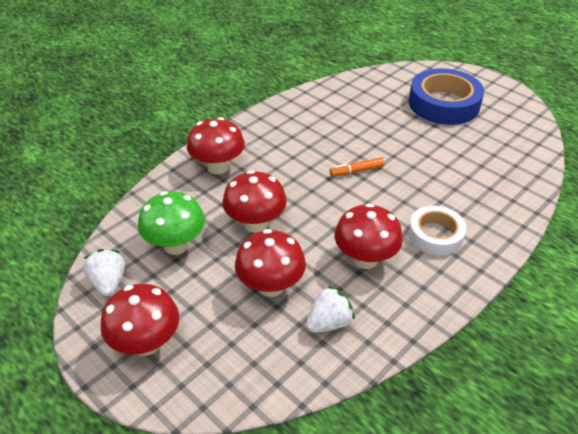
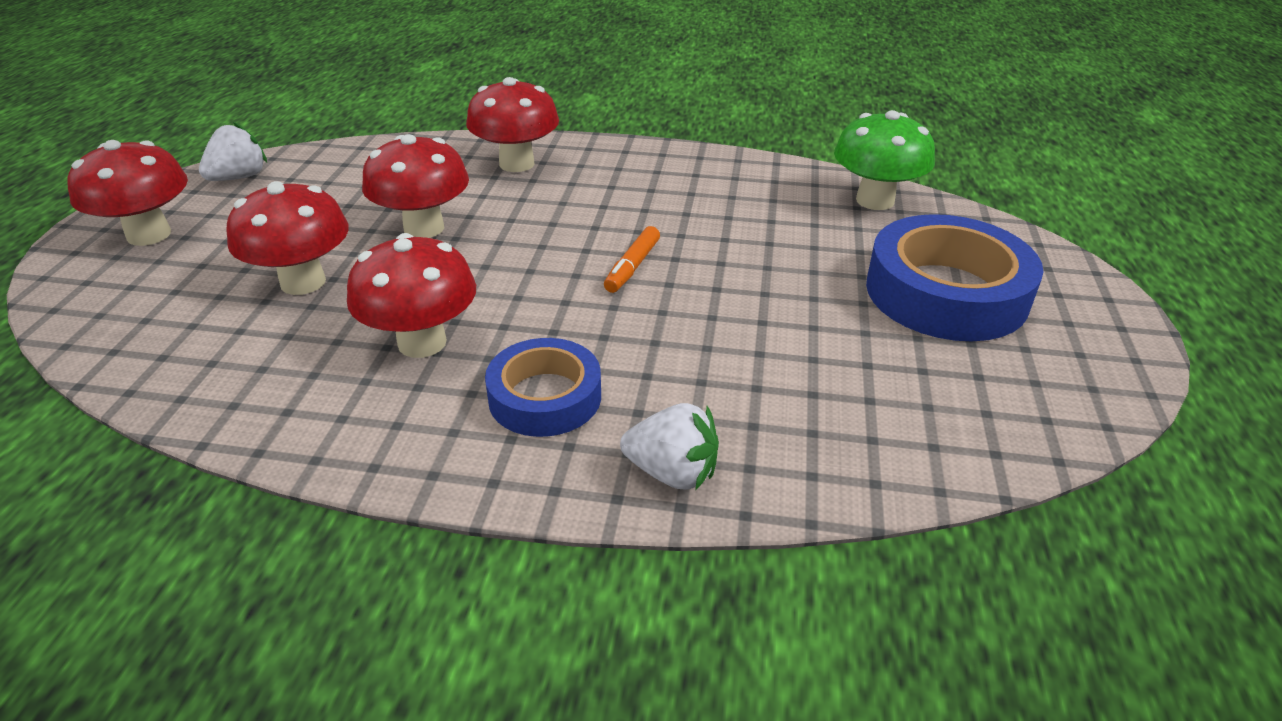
camera: 55 degrees right, 5 degrees down
green mushroom [138,191,205,255] -> green mushroom moved to [834,110,935,210]
white strawberry [306,285,355,333] -> white strawberry moved to [620,403,719,490]
orange marker [330,157,385,177] -> orange marker turned 105 degrees counterclockwise [604,226,660,293]
white tape [408,206,467,256] -> blue tape [485,338,601,437]

